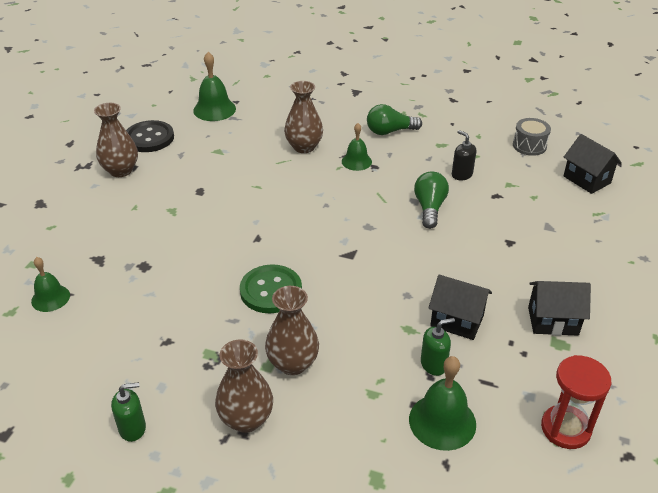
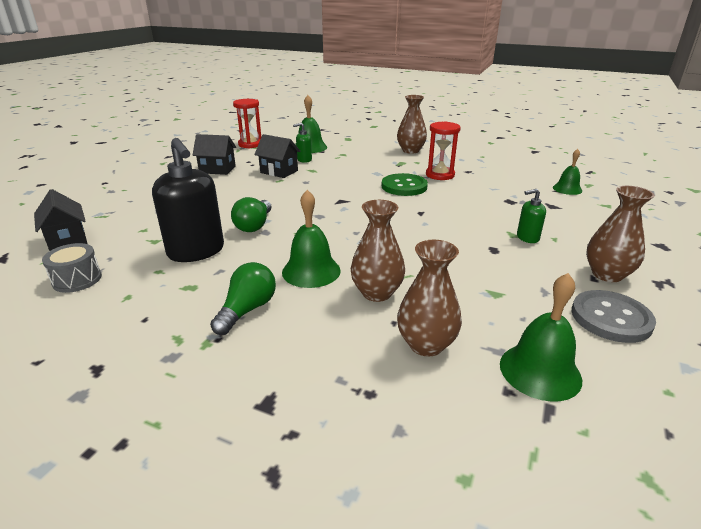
camera: 175 degrees left, 10 degrees down
green soap dispenser [111,382,146,442] -> green soap dispenser moved to [517,189,546,243]
black button [126,120,174,152] -> grey button [572,290,656,343]
brown vase [265,286,319,375] -> brown vase moved to [397,240,462,357]
green bell [342,123,372,171] -> green bell [282,190,341,288], size x1.53
green light bulb [367,104,422,135] -> green light bulb turned 60 degrees counterclockwise [210,262,276,335]
black soap dispenser [452,130,476,180] -> black soap dispenser [152,138,224,262], size x2.08
none -> red hourglass [426,121,461,180]

